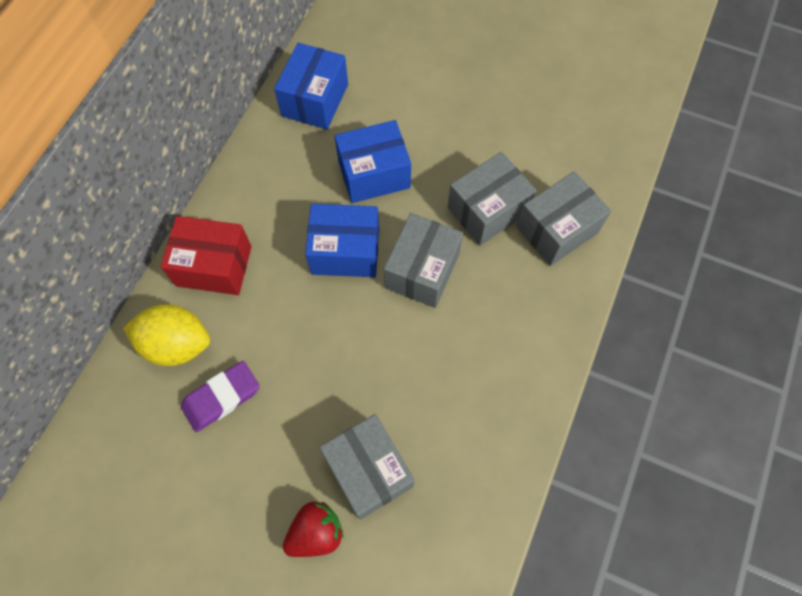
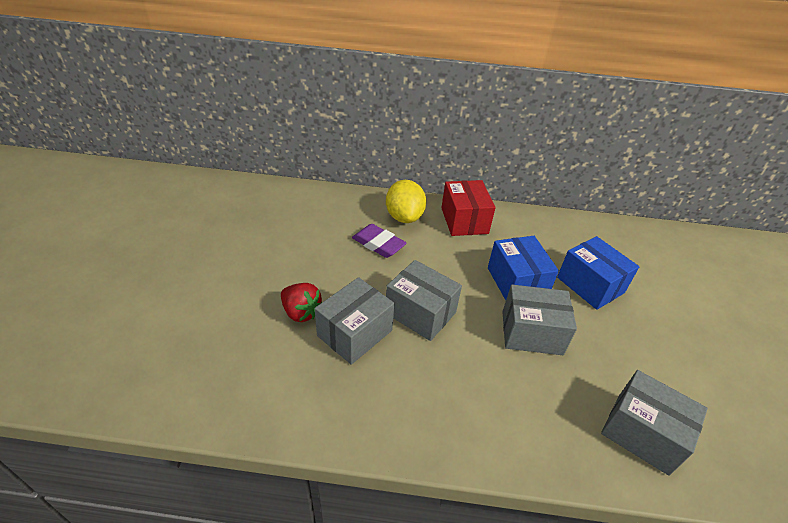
camera: 70 degrees right, 25 degrees down
blue box [274,43,348,130] -> none
grey box [447,152,537,246] -> grey box moved to [386,260,462,341]

